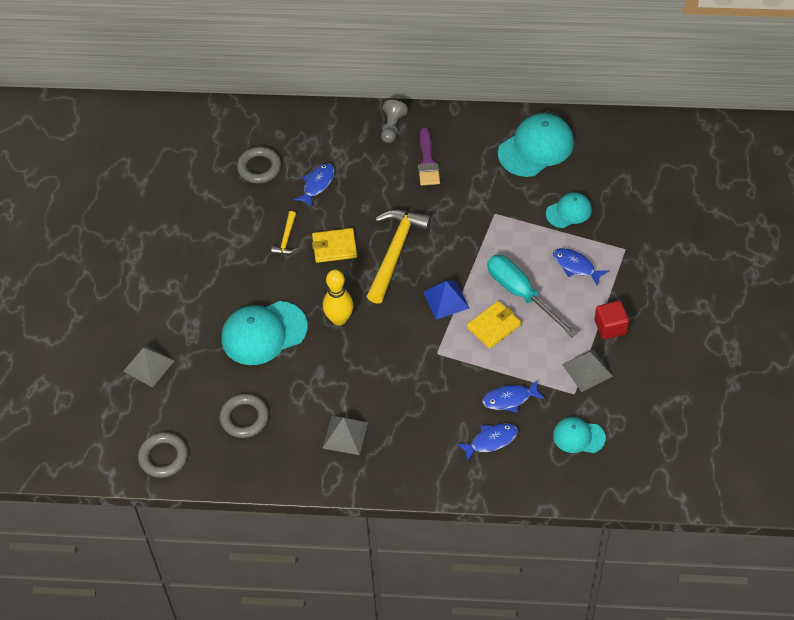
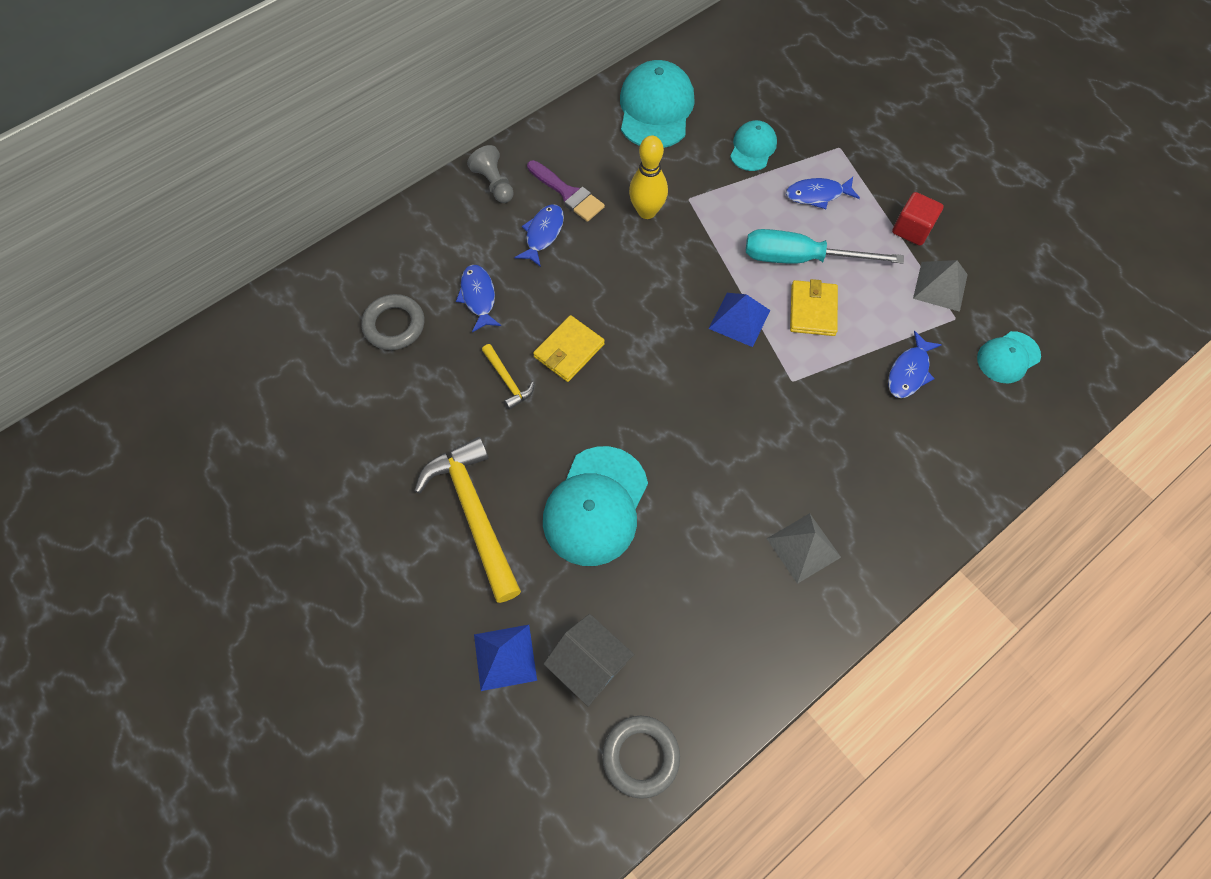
camera: 45 degrees left, 10 degrees up
grey pyramid [124,345,174,388] -> blue pyramid [474,625,537,691]
grey ring [219,394,269,438] -> none
yellow bowling pin [323,270,353,326] -> yellow bowling pin moved to [629,135,668,219]
yellow hammer [367,210,431,304] -> yellow hammer moved to [414,437,521,603]
blue fish [456,423,518,462] -> blue fish moved to [515,204,564,267]
none -> grey house [544,614,634,707]

